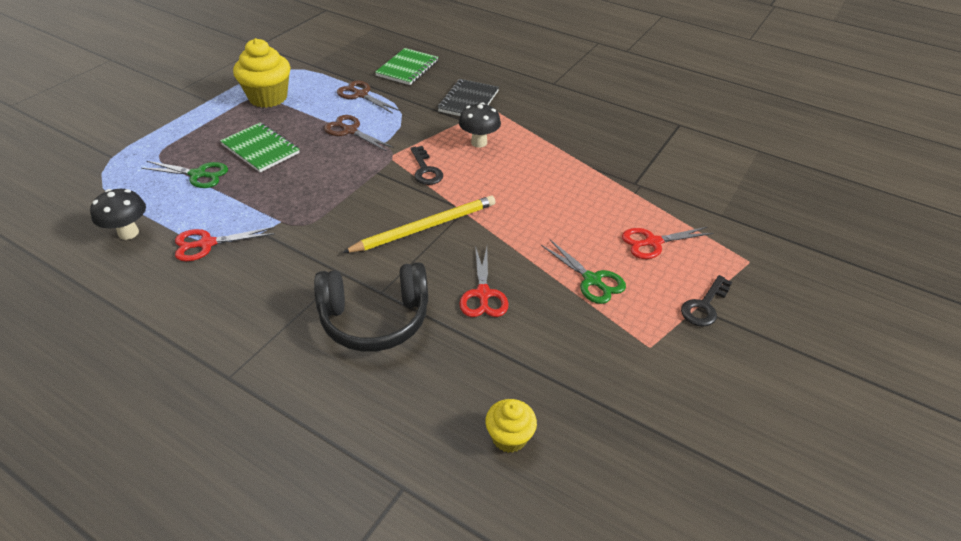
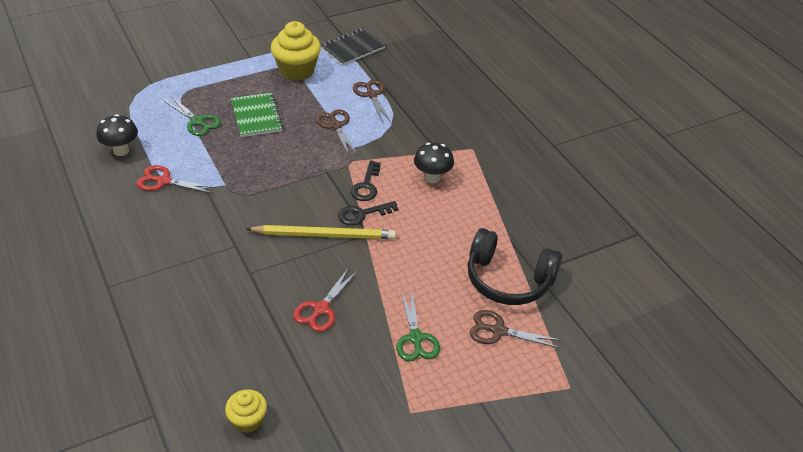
camera: 30 degrees right, 0 degrees up
black headphones [314,262,428,352] -> black headphones moved to [468,228,562,305]
green notebook [375,48,439,85] -> none
black notebook [438,79,499,116] -> black notebook moved to [321,28,385,66]
red scissors [622,227,714,259] -> brown scissors [469,310,561,348]
black key [681,275,732,327] -> black key moved to [338,201,398,225]

